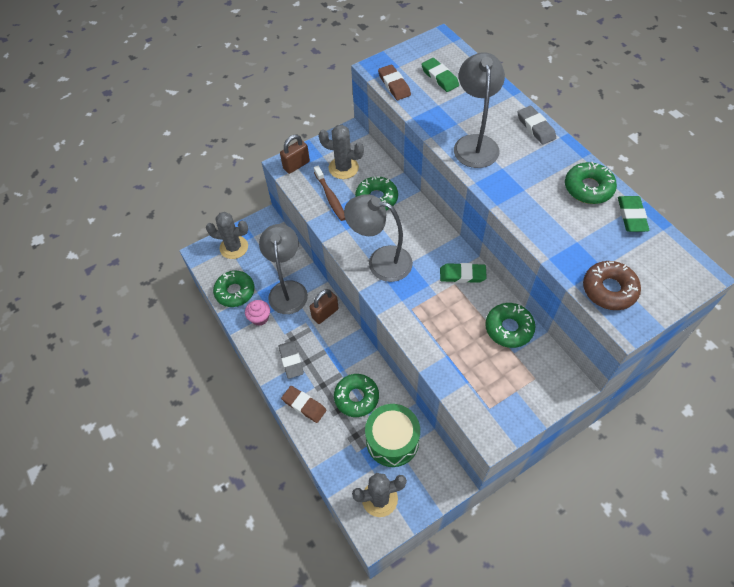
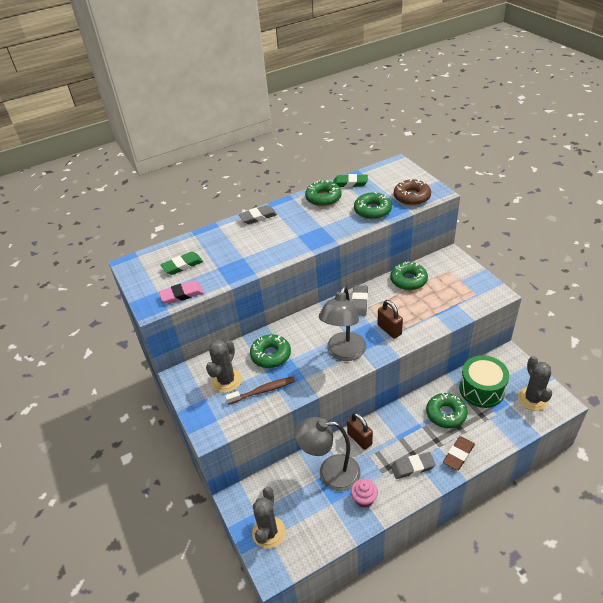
camera: 85 degrees left, 15 degrees down
green donut [213,271,255,307] -> green donut moved to [354,192,392,219]
brown padlock [280,135,310,174] -> brown padlock moved to [378,300,403,339]
brown eraser [378,64,411,100] -> pink eraser [159,281,204,304]
green eraser [440,263,487,283] -> grey eraser [352,285,368,316]
grey lamp [454,52,505,168] -> none

